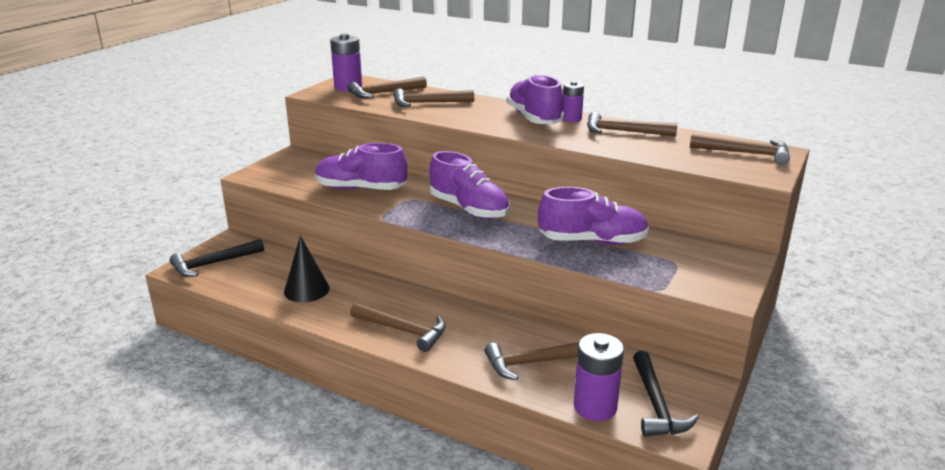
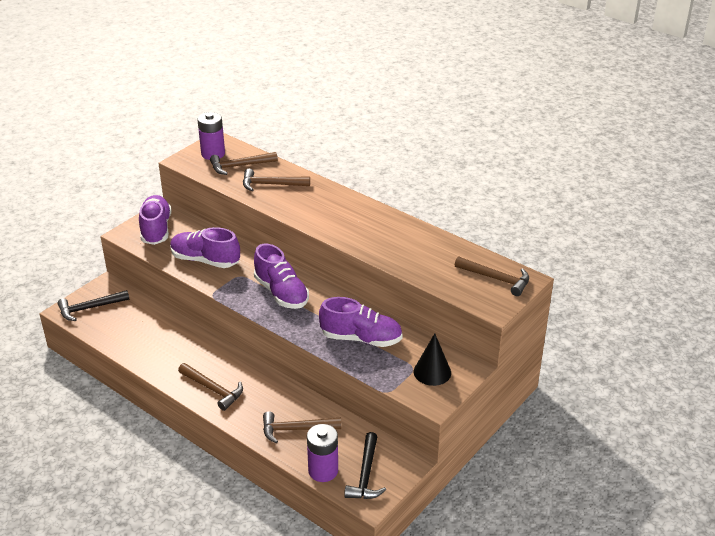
camera: 10 degrees right, 10 degrees up
black cone [284,235,330,302] -> black cone moved to [414,333,451,386]
purple shoe [507,74,564,124] -> purple shoe moved to [139,195,171,245]
purple battery [562,81,584,122] -> none
brown hammer [587,112,678,137] -> none

